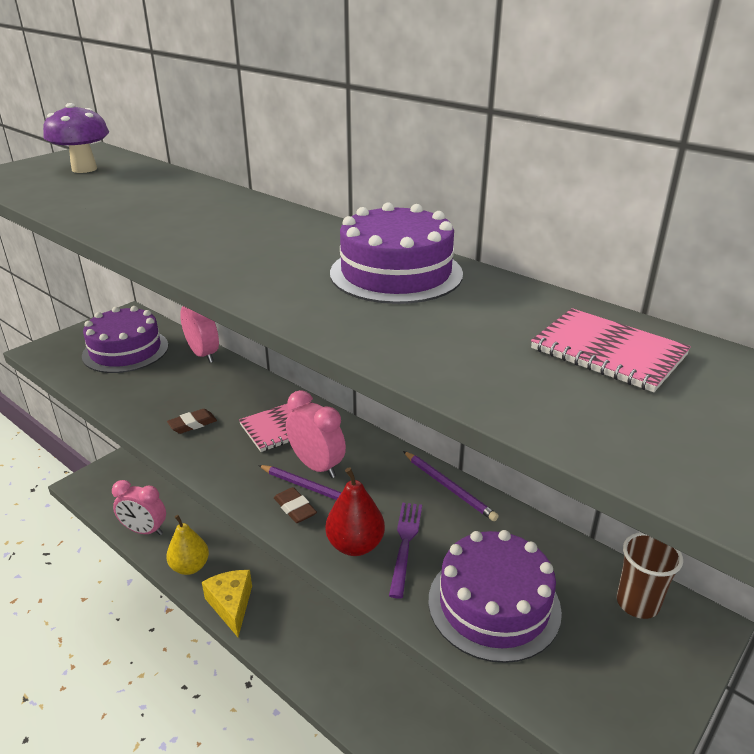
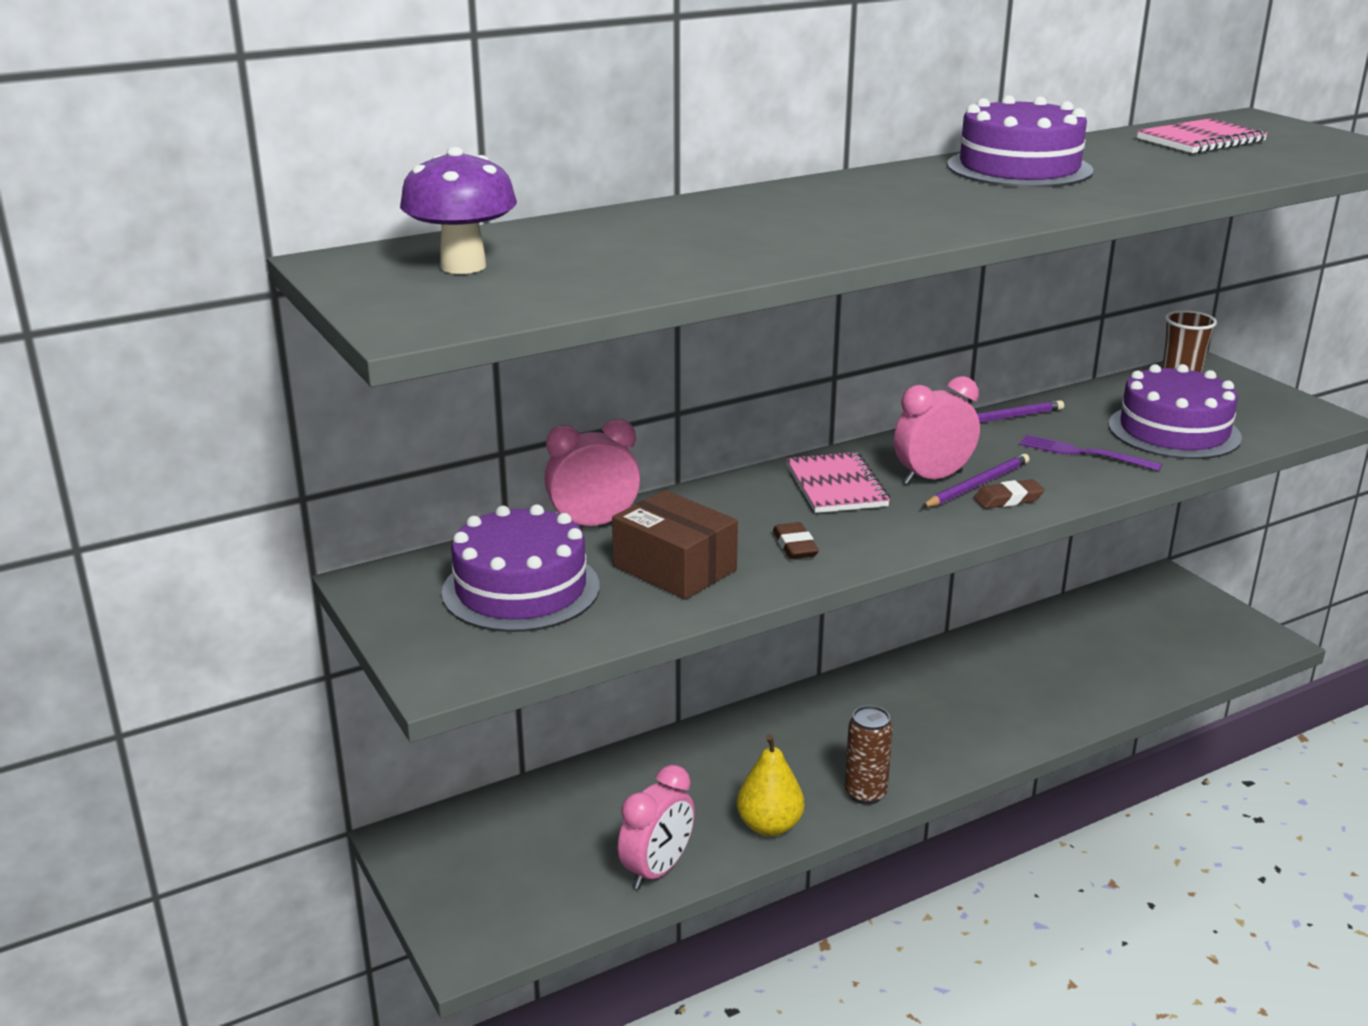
camera: 70 degrees left, 5 degrees down
yellow cheese [202,570,252,637] -> brown can [845,705,893,805]
red pear [325,467,385,556] -> none
none -> brown box [612,490,738,600]

